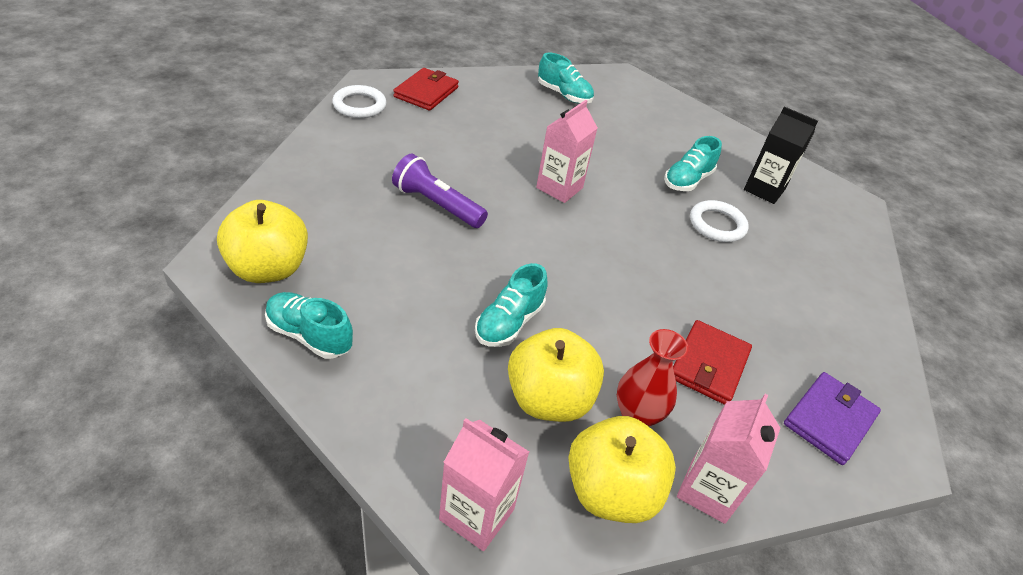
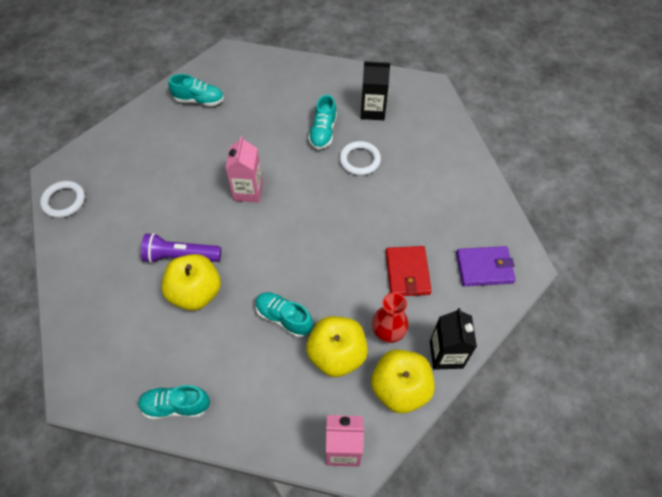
camera: 25 degrees left, 15 degrees up
yellow apple [217,200,308,283] -> yellow apple moved to [161,254,221,311]
red wallet [393,68,459,111] -> none
turquoise shoe [475,263,547,347] -> turquoise shoe turned 120 degrees clockwise [256,292,313,338]
pink carton [677,394,780,524] -> black carton [430,308,477,370]
purple wallet [784,372,881,465] -> purple wallet turned 75 degrees clockwise [456,246,516,286]

